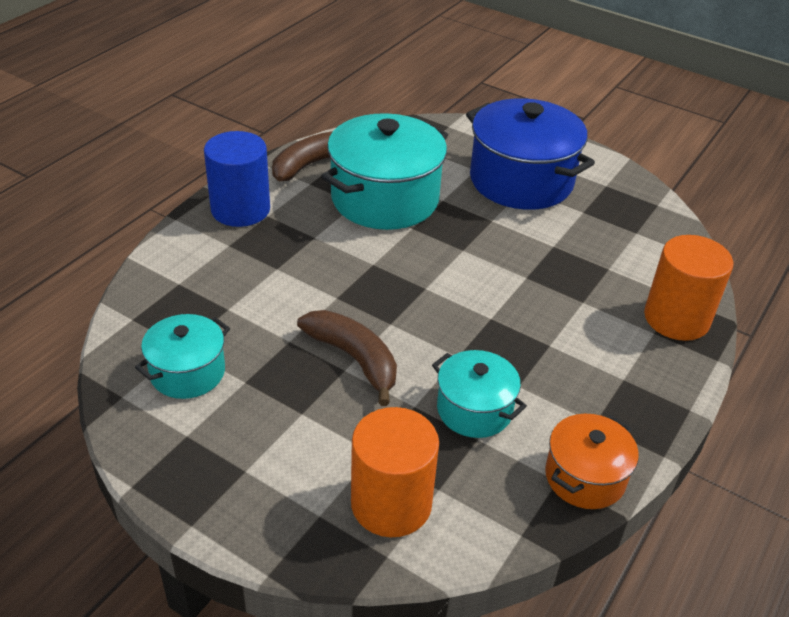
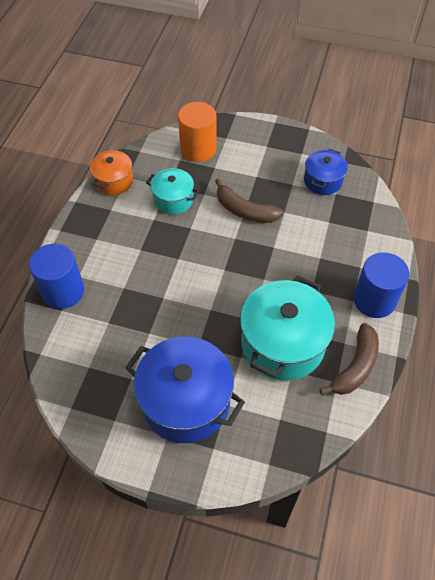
camera: 165 degrees right, 15 degrees up
turquoise pot [135,314,230,399] -> blue pot [304,149,348,195]
orange cylinder [644,235,733,341] -> blue cylinder [29,244,84,309]

